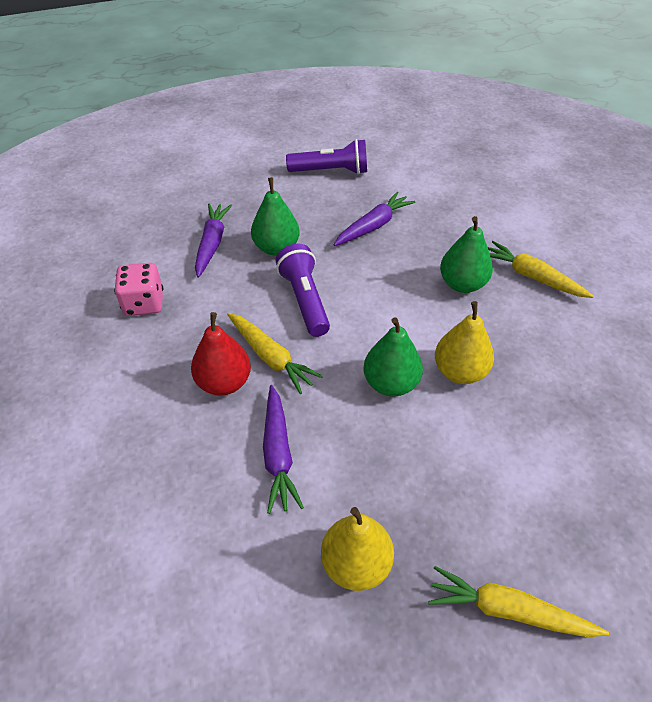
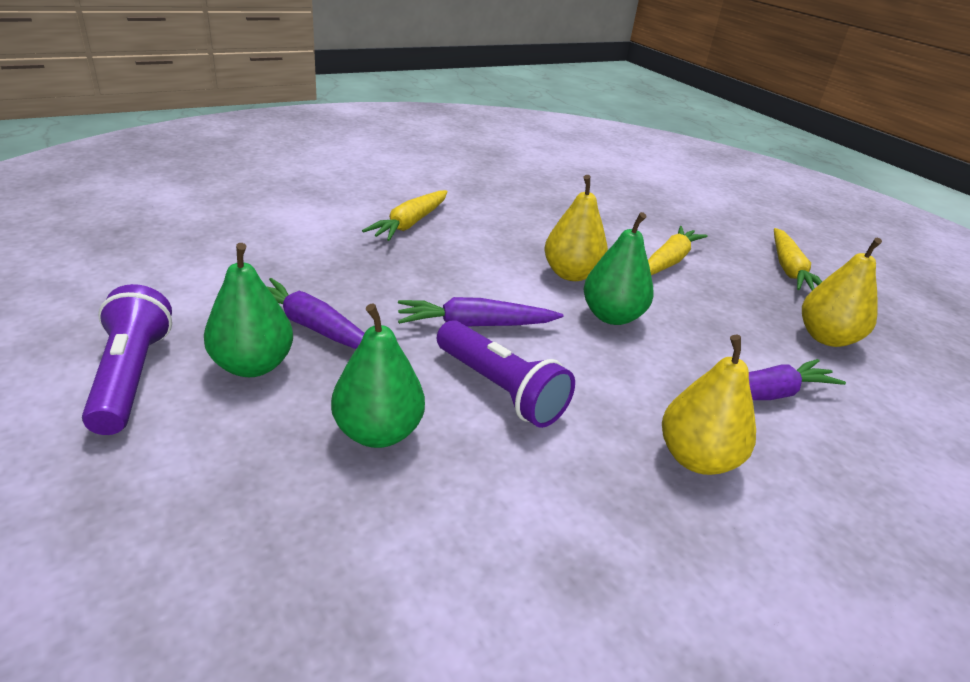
camera: 105 degrees left, 15 degrees down
pink dice [114,263,163,316] -> none
red pear [191,312,251,396] -> yellow pear [662,334,756,475]
purple carrot [195,203,232,278] -> purple carrot moved to [398,297,564,327]
yellow carrot [227,313,323,394] -> yellow carrot moved to [648,226,708,275]
purple flashlight [275,244,330,337] -> purple flashlight turned 105 degrees counterclockwise [437,320,575,428]
green pear [440,216,493,293] -> green pear moved to [204,243,293,377]

